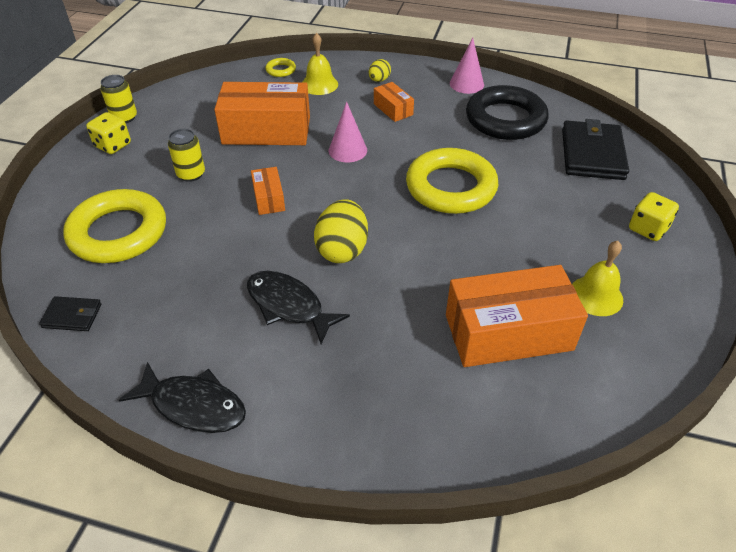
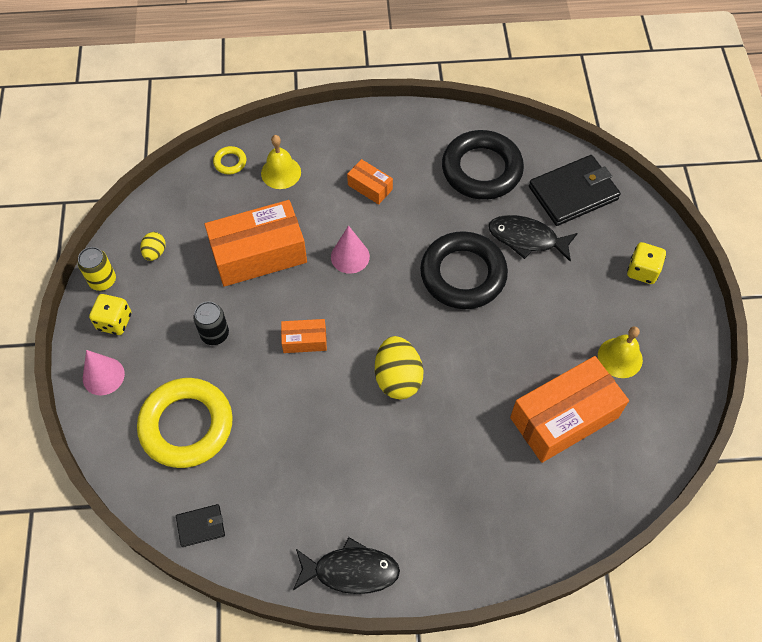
camera: 20 degrees left, 15 degrees up
yellow can [168,129,205,182] -> black can [193,302,229,345]
black fish [247,271,350,344] -> black fish moved to [489,215,578,262]
orange box [251,167,285,215] -> orange box turned 60 degrees counterclockwise [281,319,327,353]
yellow egg [369,59,391,82] -> yellow egg moved to [140,232,166,261]
yellow ring [406,148,498,214] -> black ring [420,231,508,309]
pink cone [450,38,484,94] -> pink cone moved to [83,350,125,395]
black wallet [562,119,629,180] -> black wallet turned 75 degrees clockwise [529,155,621,226]

